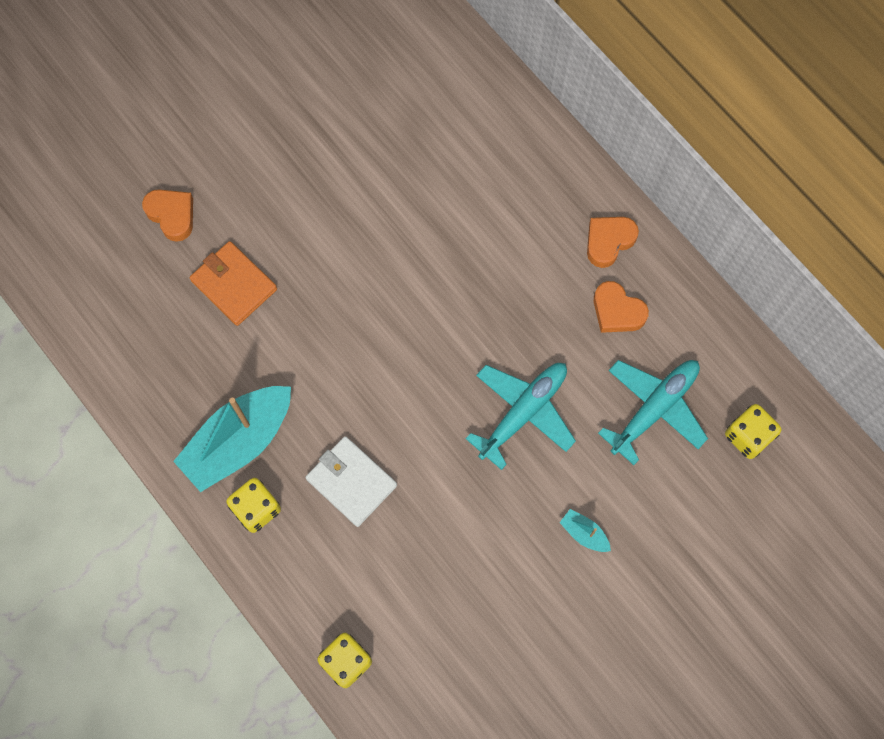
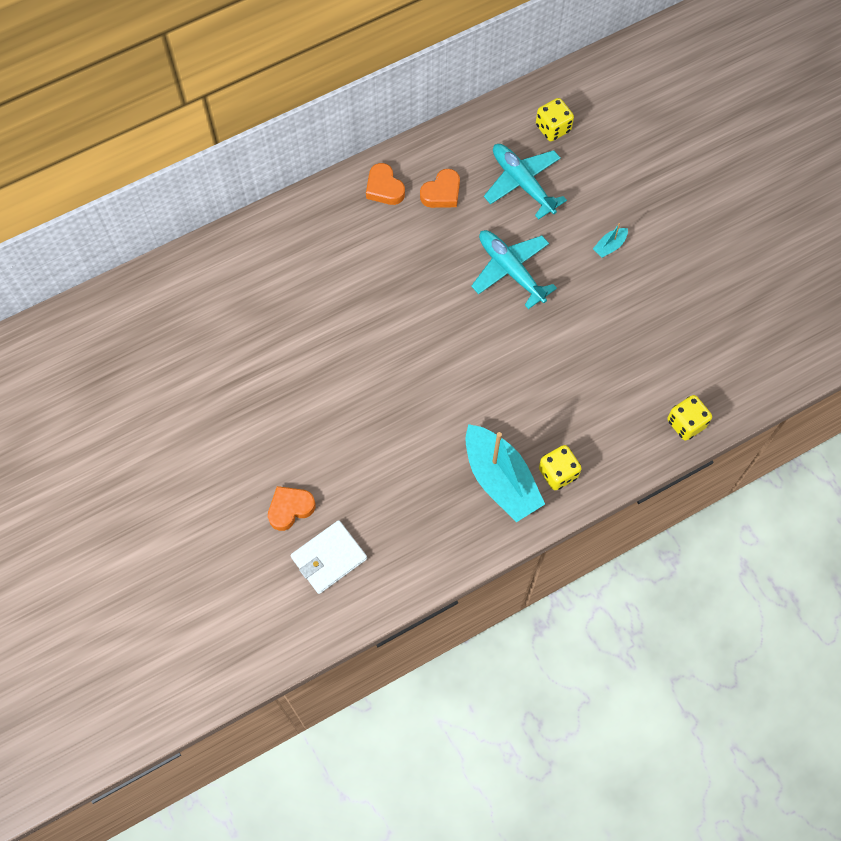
camera: 80 degrees left, 5 degrees down
orange wallet [189,241,277,326] -> none
white wallet [305,436,397,527] -> white wallet moved to [291,520,367,594]

